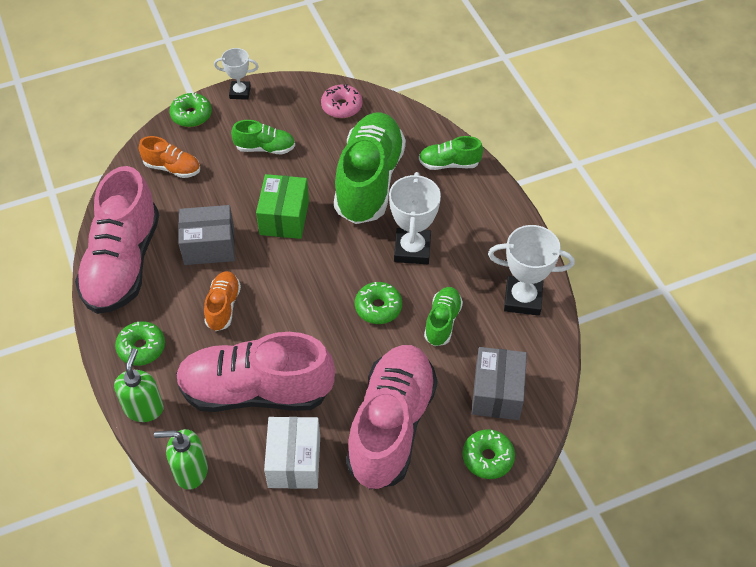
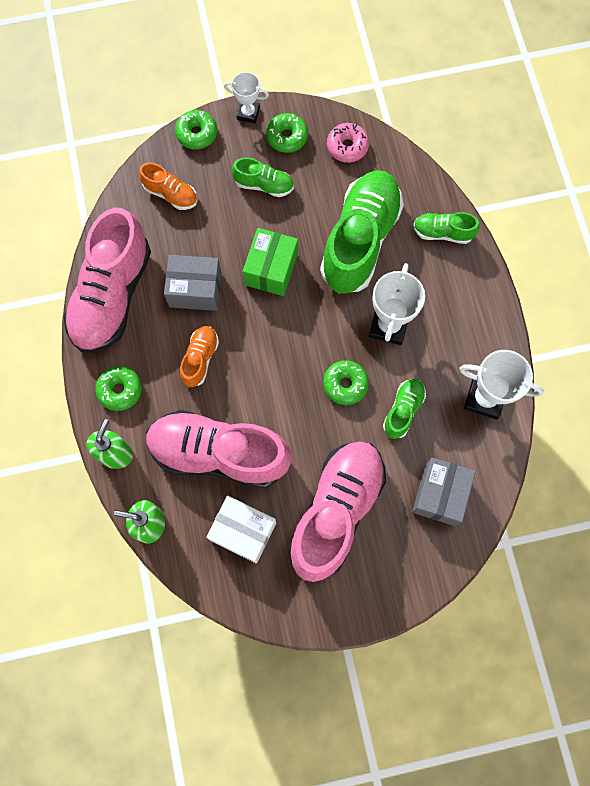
camera: 10 degrees right, 20 degrees up
white box [264,417,320,489] -> white box turned 75 degrees counterclockwise [206,496,276,563]
green donut [463,429,515,479] -> green donut moved to [266,113,308,153]

